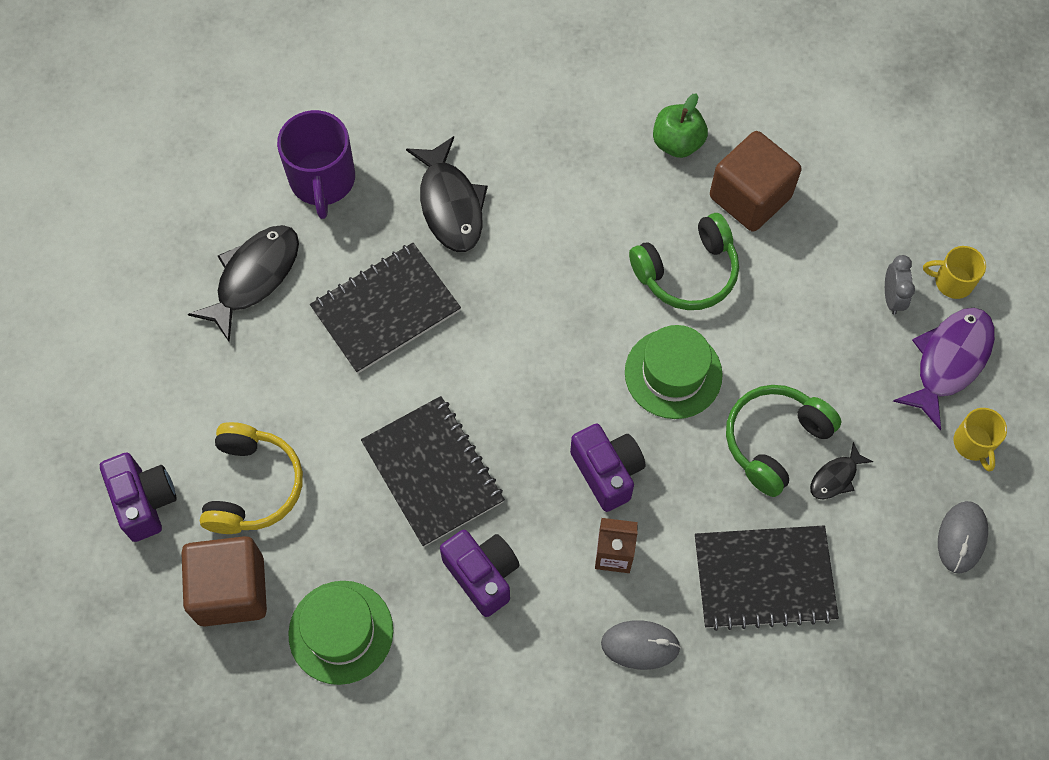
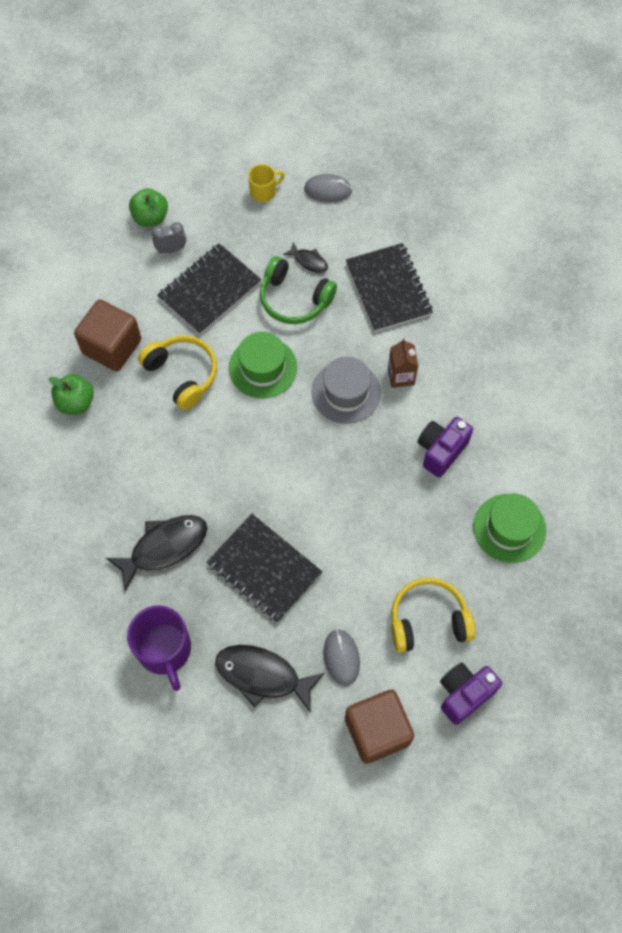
camera: 105 degrees left, 0 degrees up
brown cube [181,536,267,627] -> brown cube moved to [345,690,414,764]
purple mug [277,110,355,219] -> purple mug turned 90 degrees clockwise [127,605,191,691]
black notebook [361,396,505,547] -> black notebook moved to [158,243,262,335]
purple camera [570,424,646,512] -> grey hat [312,356,381,424]
grey mouse [601,620,681,670] -> grey mouse moved to [324,629,360,686]
green headphones [629,213,739,310] -> yellow headphones [138,335,217,410]
purple fish [893,308,995,430] -> none
yellow mug [923,246,986,299] -> green apple [129,188,168,227]

